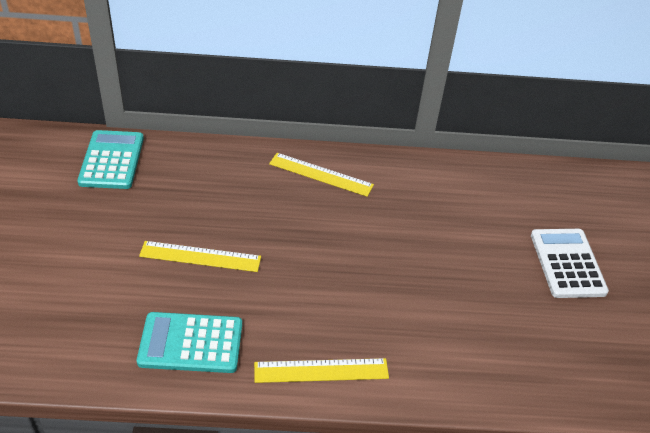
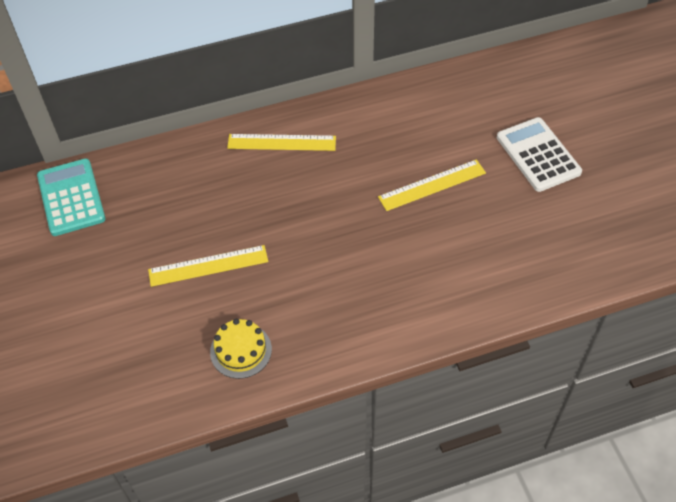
camera: 15 degrees left, 10 degrees up
turquoise calculator [137,312,242,373] -> yellow cake [210,319,272,379]
yellow ruler [254,358,389,383] -> yellow ruler moved to [378,159,486,211]

